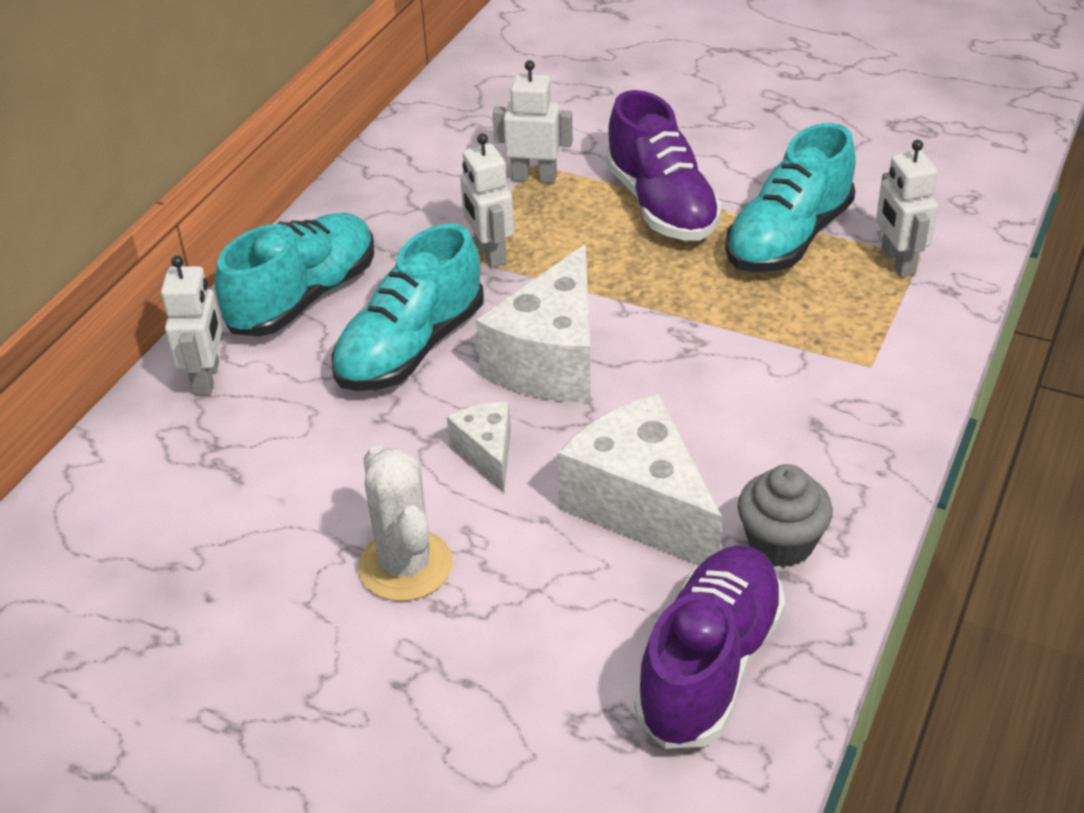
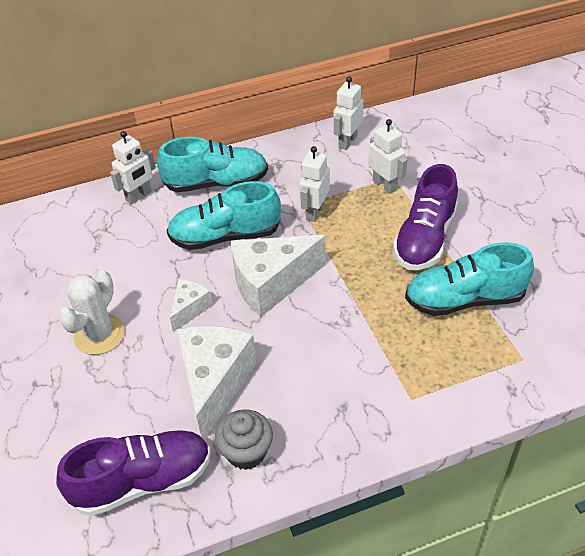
camera: 45 degrees right, 5 degrees up
white robot [876,140,938,277] -> white robot moved to [333,76,364,150]

